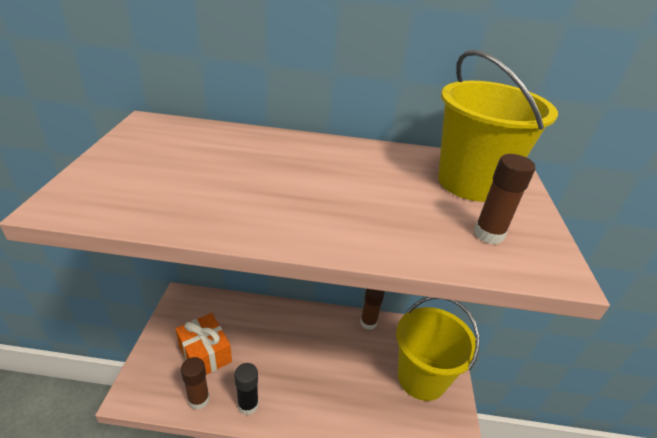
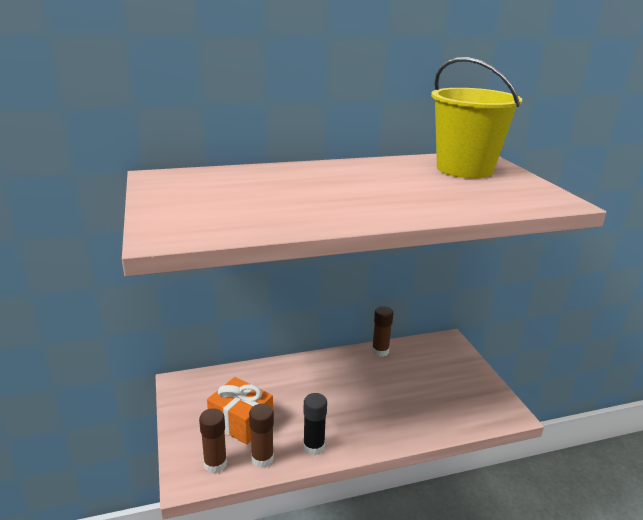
camera: 20 degrees left, 10 degrees down
yellow bucket [396,297,480,401] -> none
brown glue stick [474,154,535,244] -> brown glue stick moved to [199,408,227,473]

